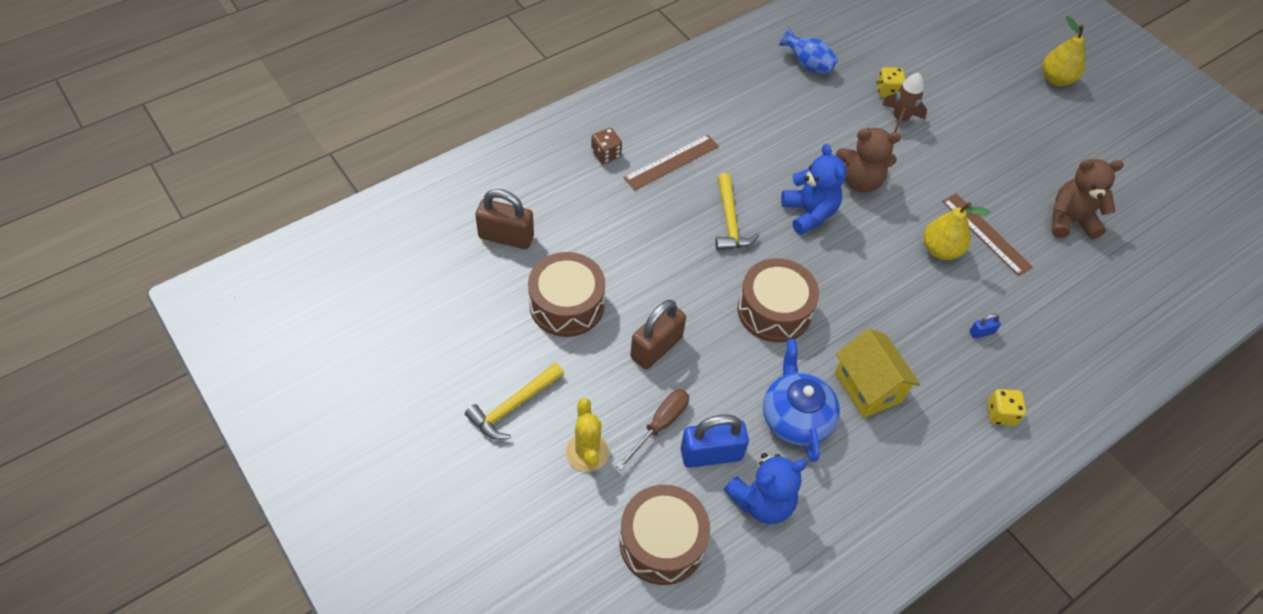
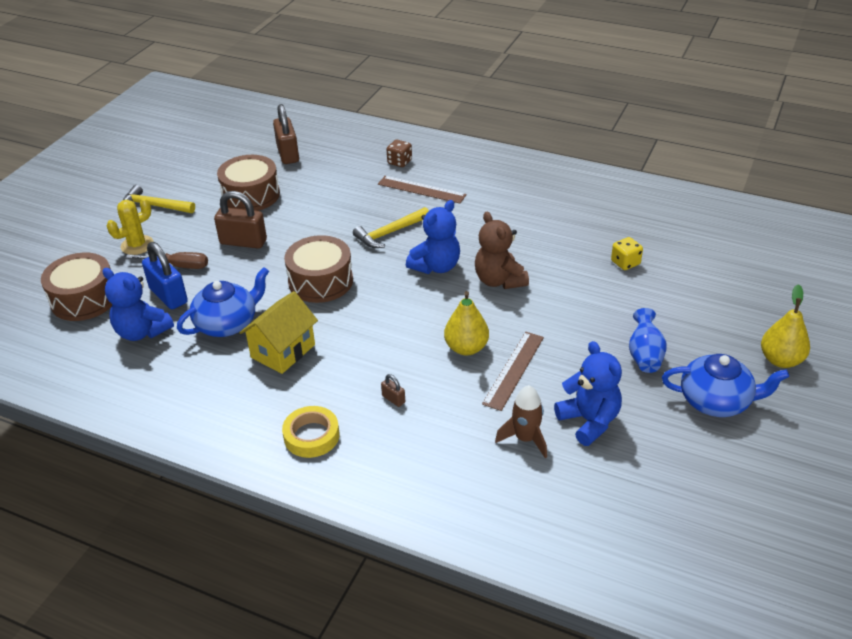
camera: 65 degrees right, 15 degrees down
blue vase [779,28,838,75] -> blue vase moved to [629,308,667,373]
brown rocket [882,73,927,132] -> brown rocket moved to [495,385,547,458]
blue padlock [970,314,1001,338] -> brown padlock [381,374,405,407]
yellow dice [987,389,1026,426] -> yellow tape [282,406,340,458]
brown teddy bear [1052,159,1124,239] -> blue teddy bear [554,341,622,446]
none -> blue teapot [662,354,789,417]

